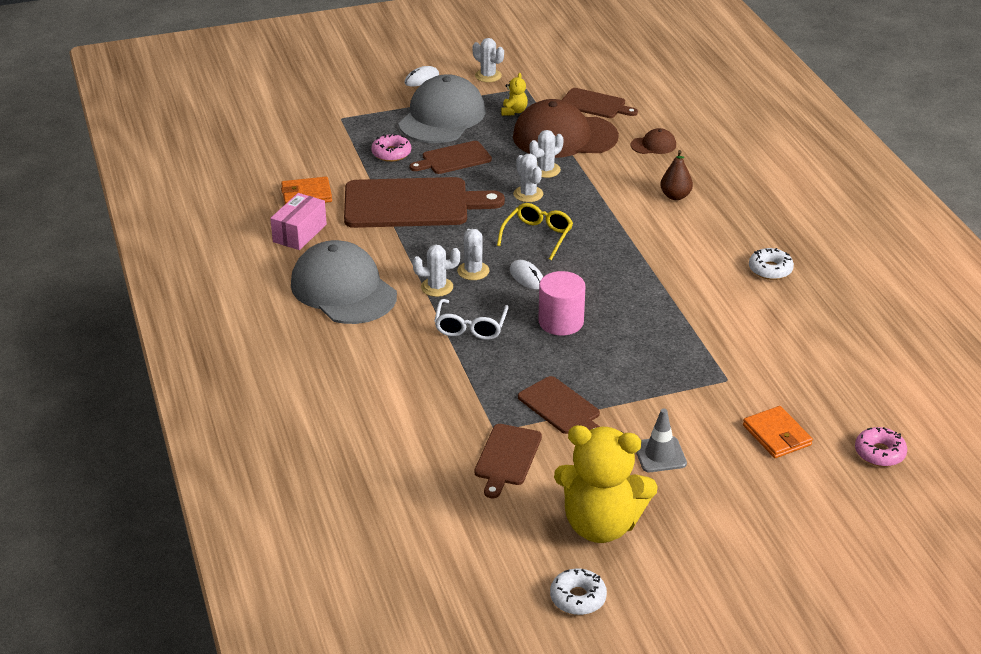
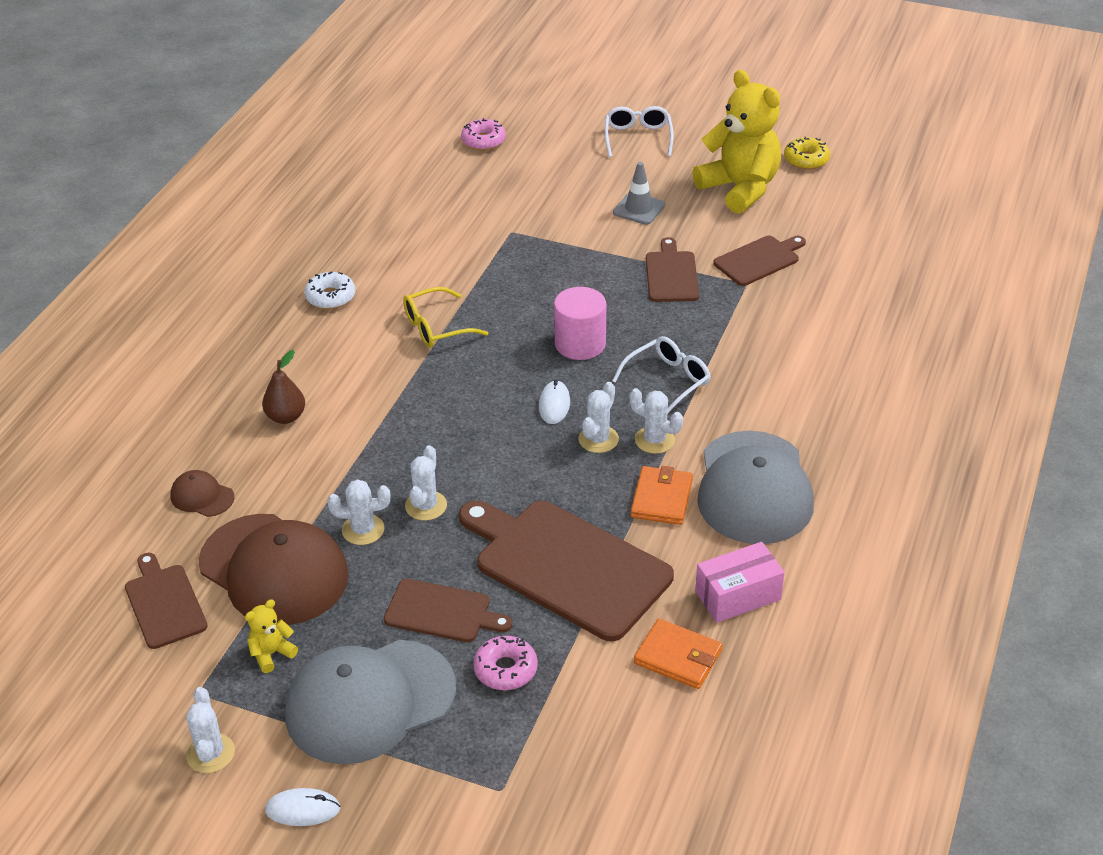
camera: 140 degrees left, 5 degrees up
yellow glasses [497,203,573,260] -> yellow glasses moved to [403,287,488,348]
white donut [550,569,607,615] -> yellow donut [784,136,830,170]
orange wallet [743,406,813,458] -> orange wallet moved to [631,466,693,525]
none -> white glasses [605,106,674,157]

